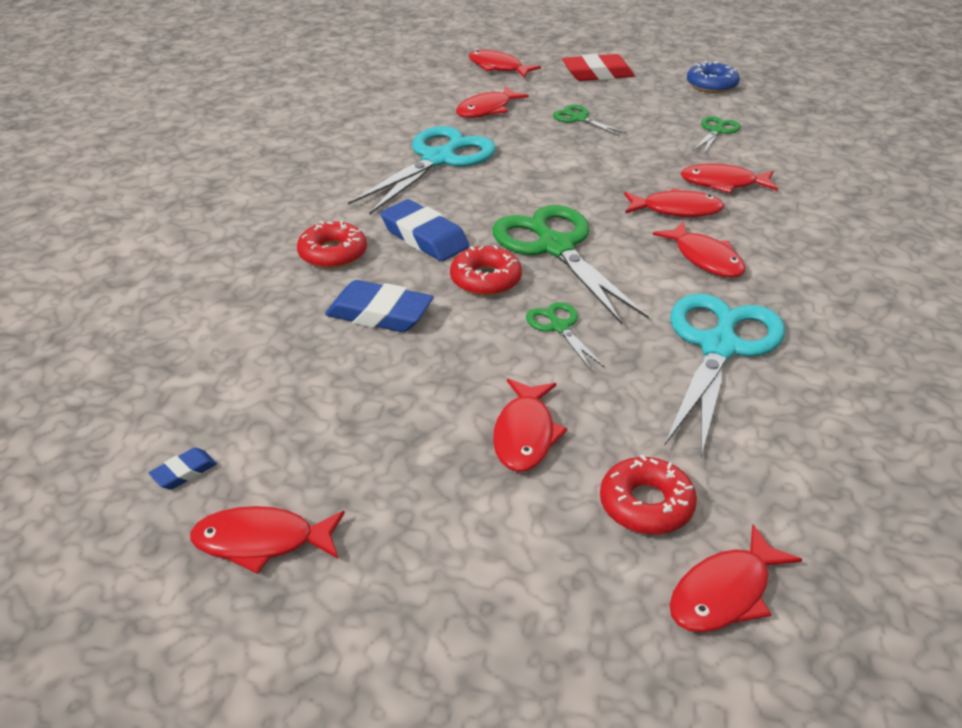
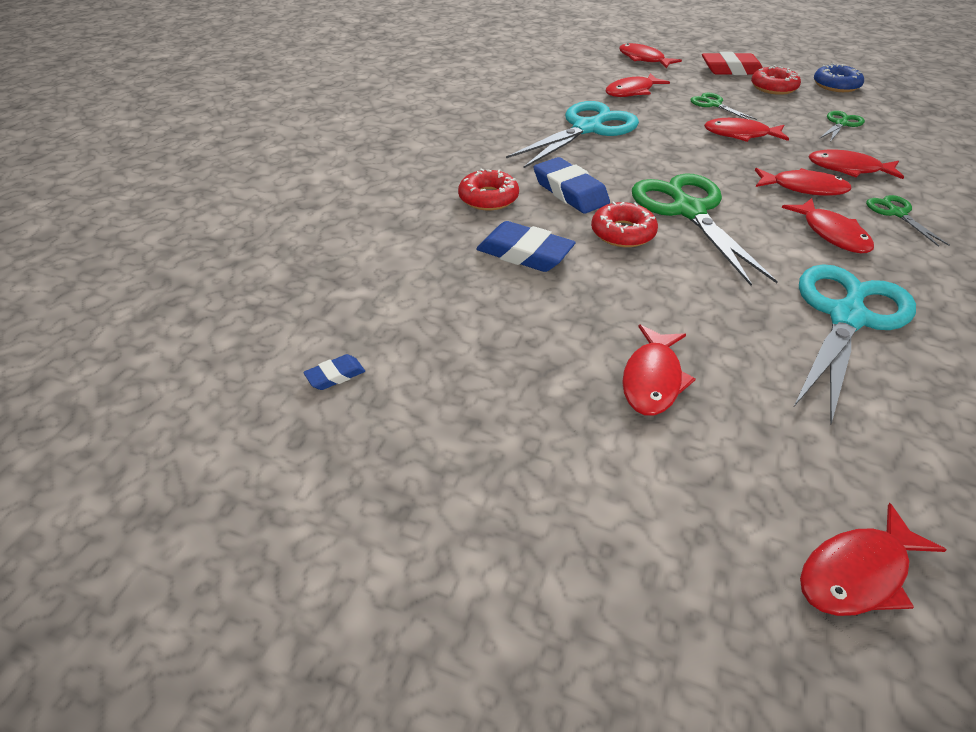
camera: 10 degrees right, 5 degrees up
red fish [190,506,345,574] -> red fish moved to [704,118,789,142]
green scissors [526,302,605,371] -> green scissors moved to [866,195,949,247]
red donut [600,454,697,534] -> red donut moved to [751,65,801,95]

